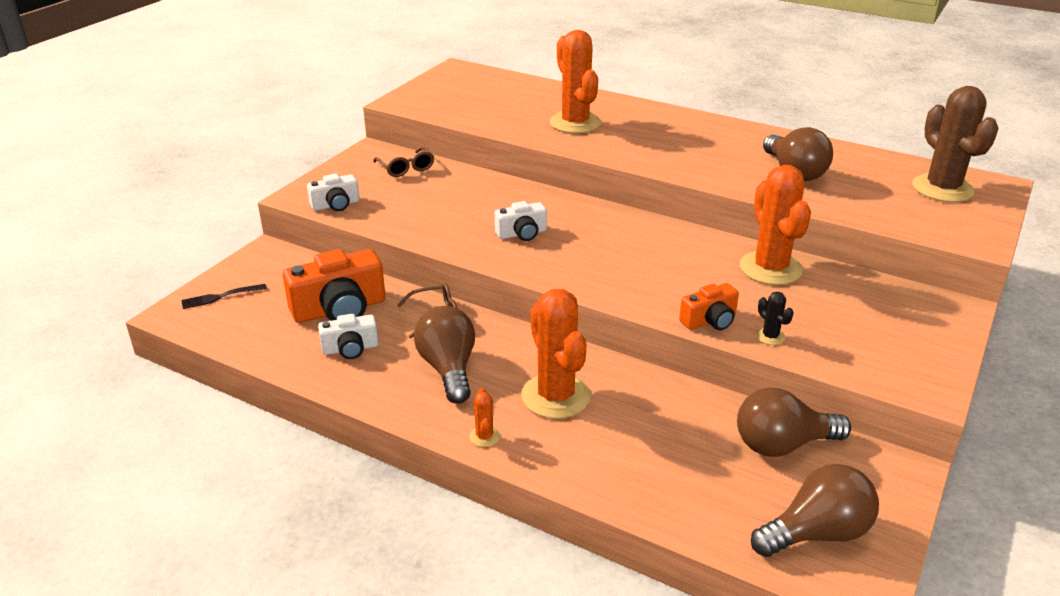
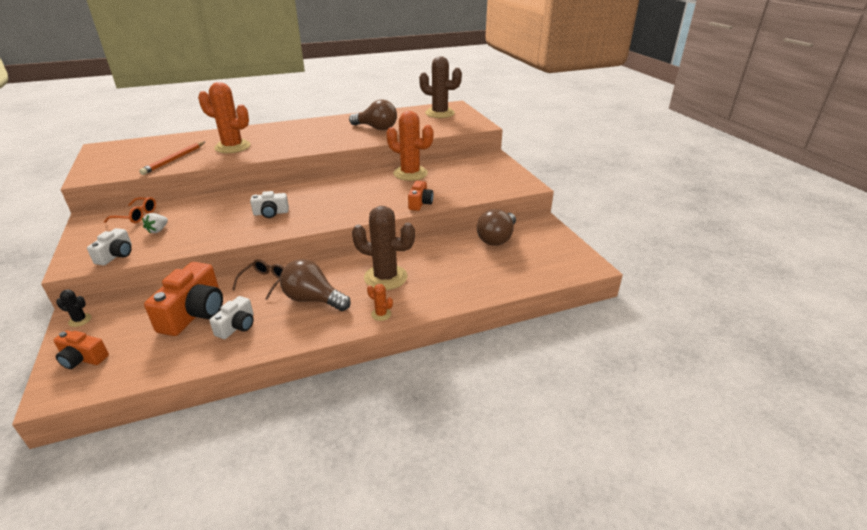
camera: 50 degrees left, 0 degrees up
black fork [181,284,267,309] -> orange camera [54,330,109,369]
brown glasses [373,146,434,177] -> orange glasses [104,197,156,223]
white camera [495,201,547,241] -> white camera turned 60 degrees clockwise [250,191,289,218]
orange cactus [522,289,591,419] -> brown cactus [352,206,415,290]
brown light bulb [751,464,879,557] -> none
black cactus [756,292,794,345] -> black cactus moved to [56,289,92,327]
none -> orange pencil [139,142,205,175]
none -> white strawberry [142,213,168,233]

